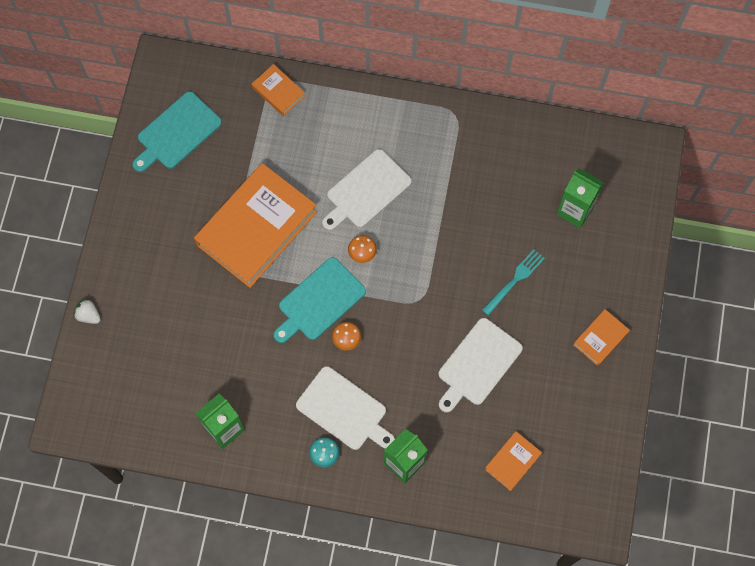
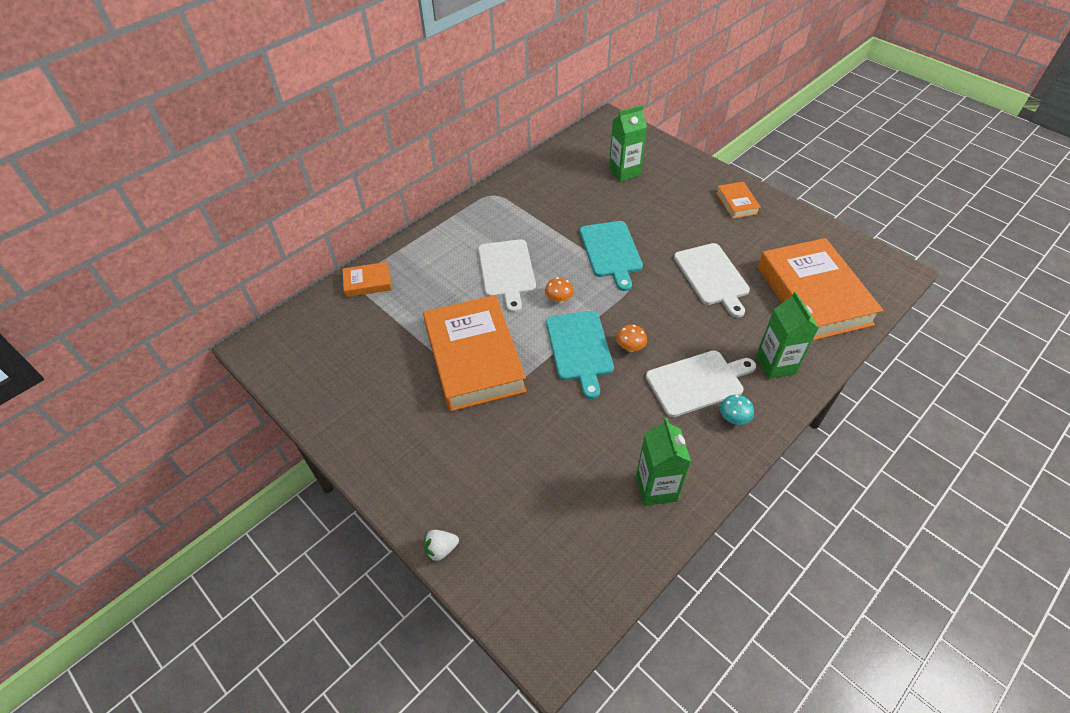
camera: 55 degrees left, 20 degrees down
turquoise cutting board [132,91,222,172] -> turquoise cutting board moved to [580,221,643,291]
turquoise fork [482,249,545,316] -> none
orange book [485,431,542,491] -> orange book [758,238,883,340], size x2.24

